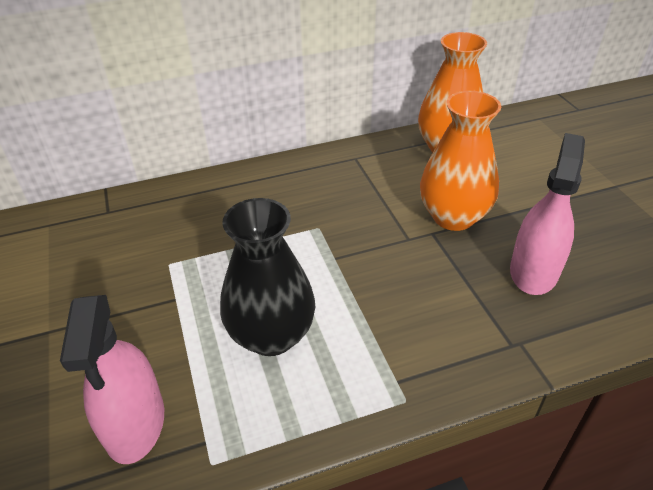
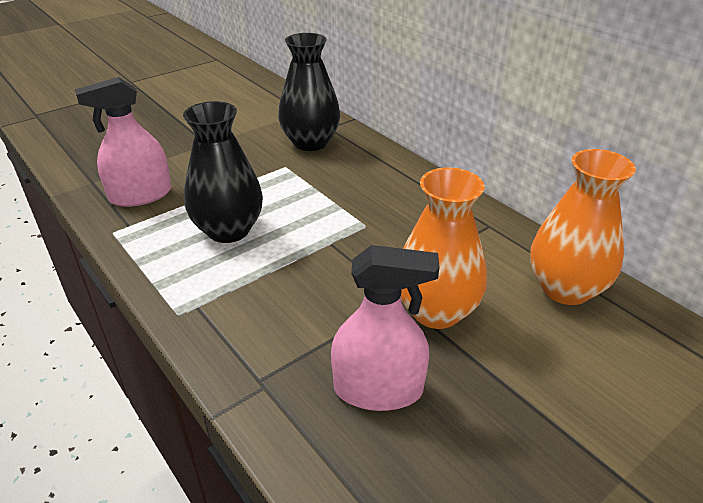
camera: 70 degrees right, 5 degrees down
none -> black vase [278,33,340,151]

